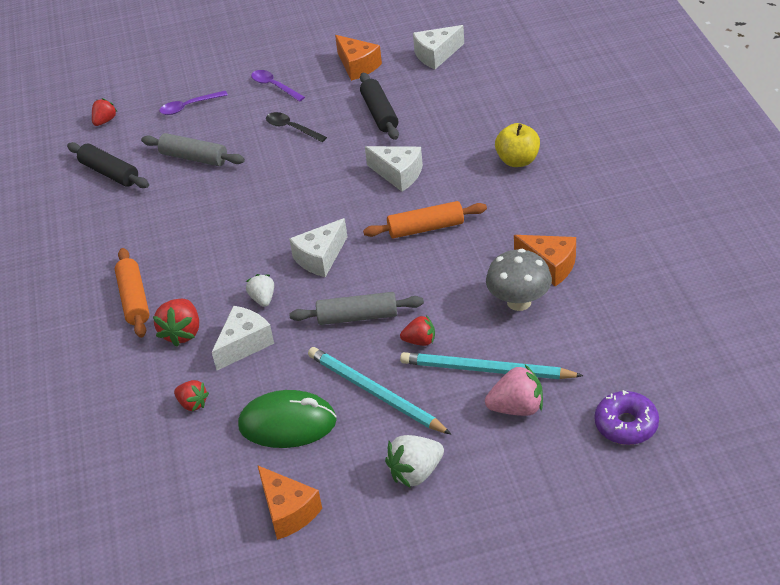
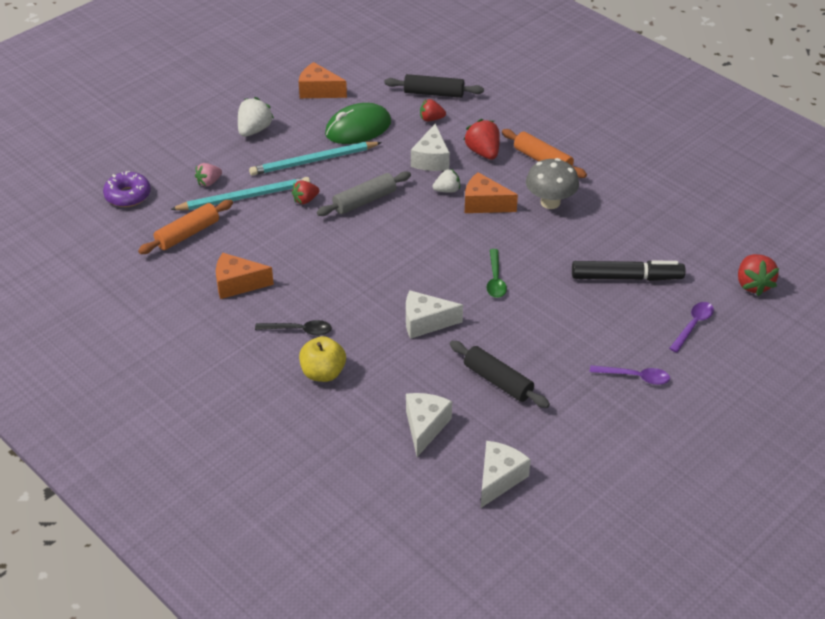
camera: 145 degrees right, 0 degrees up
black rolling pin [67,142,149,188] -> black rolling pin moved to [384,74,484,98]
red strawberry [92,98,117,126] -> red strawberry [738,254,779,296], size x1.56
grey rolling pin [141,133,245,166] -> black marker [572,261,686,281]
white strawberry [246,274,274,307] -> white strawberry turned 60 degrees counterclockwise [433,169,460,193]
black spoon [266,112,327,142] -> black spoon moved to [255,320,332,336]
white cheese [289,218,347,277] -> white cheese moved to [406,393,452,457]
turquoise pencil [308,347,451,434] -> turquoise pencil turned 150 degrees clockwise [249,142,382,176]
orange cheese [335,35,382,81] -> orange cheese moved to [465,172,518,213]
orange rolling pin [363,201,487,239] -> orange rolling pin moved to [138,200,233,254]
pink strawberry [485,365,543,416] -> pink strawberry [195,163,222,187], size x0.64
grey mushroom [486,249,552,311] -> grey mushroom moved to [526,158,579,209]
none -> green spoon [487,249,507,298]

